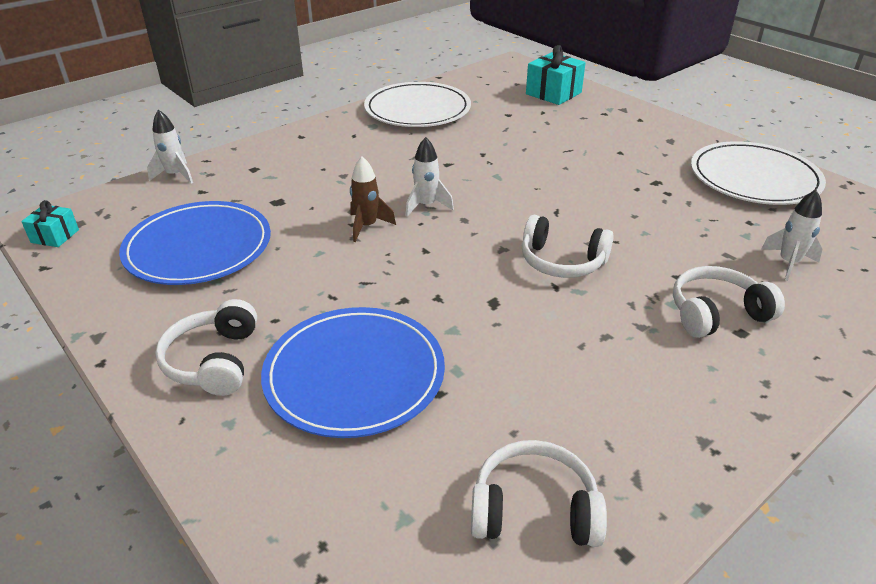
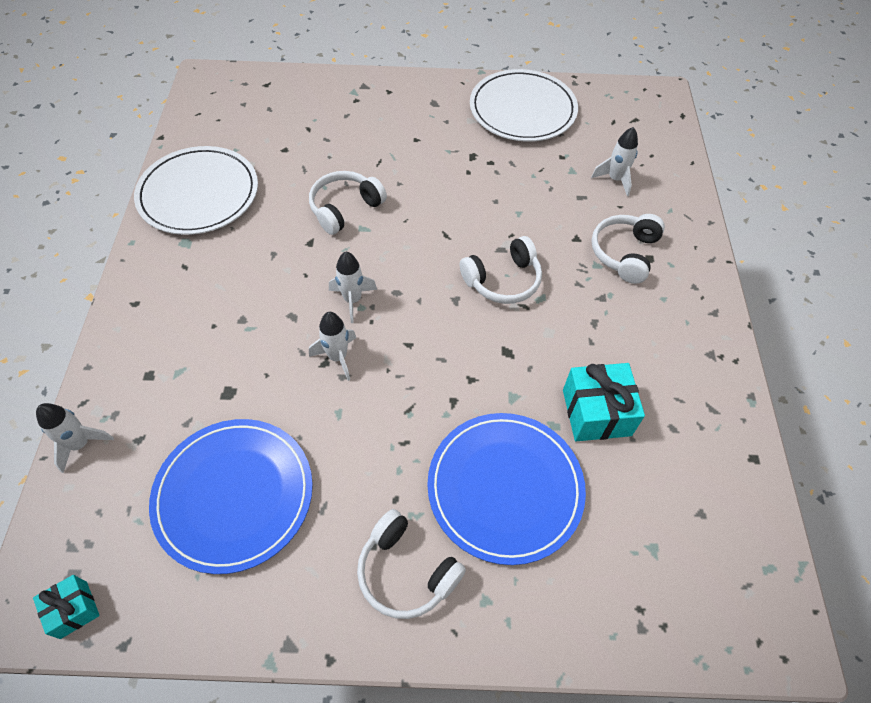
camera: 50 degrees left, 20 degrees up
brown rocket [350,156,396,242] -> white rocket [309,312,356,381]
white headphones [471,440,607,547] -> white headphones moved to [309,171,387,235]
turquoise gift [526,45,586,105] -> turquoise gift moved to [563,363,645,441]

